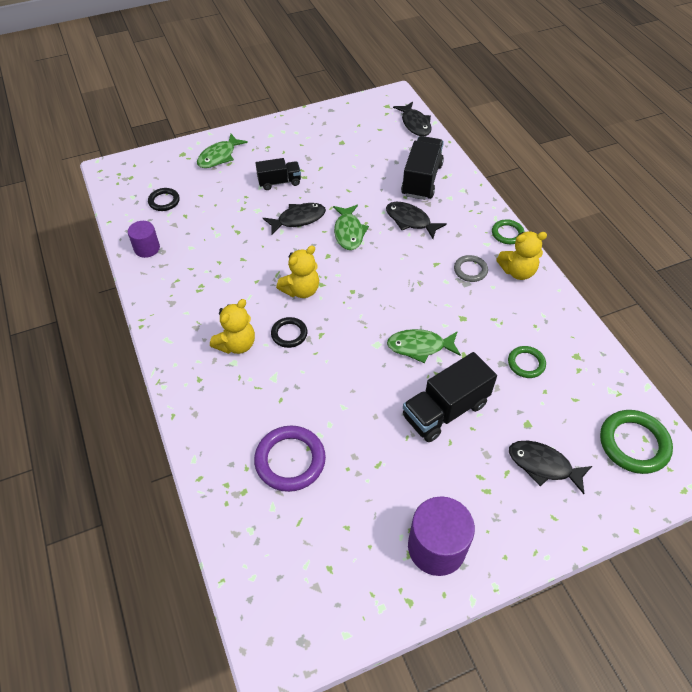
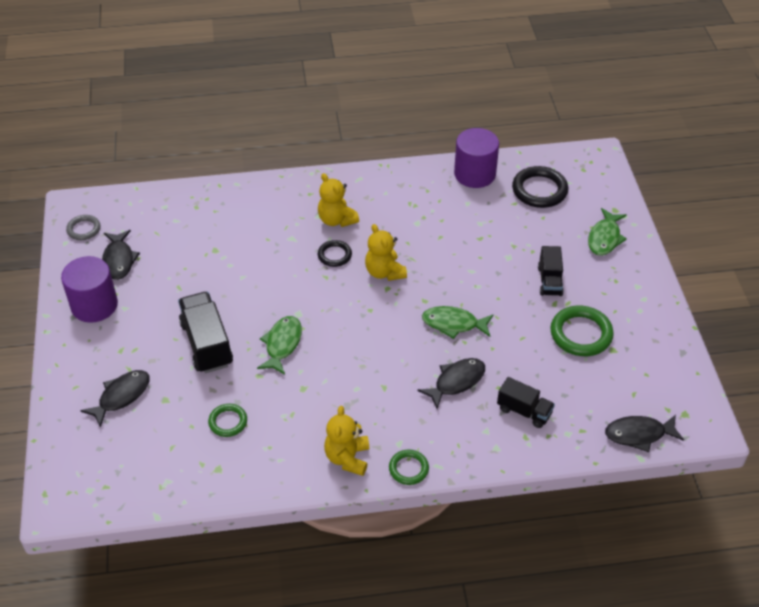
camera: 105 degrees right, 5 degrees down
purple cylinder [128,221,160,258] -> purple cylinder [454,128,499,188], size x1.68
black ring [148,188,180,211] -> black ring [512,166,568,208], size x1.71
green fish [197,134,248,168] -> green fish turned 120 degrees counterclockwise [588,208,627,256]
purple ring [254,425,326,492] -> none
black fish [263,203,326,235] -> black fish moved to [102,230,140,280]
black truck [401,136,444,200] -> black truck [497,377,555,428], size x0.62
grey ring [454,255,488,282] -> grey ring moved to [66,215,101,240]
green ring [600,410,673,474] -> green ring moved to [550,306,614,356]

